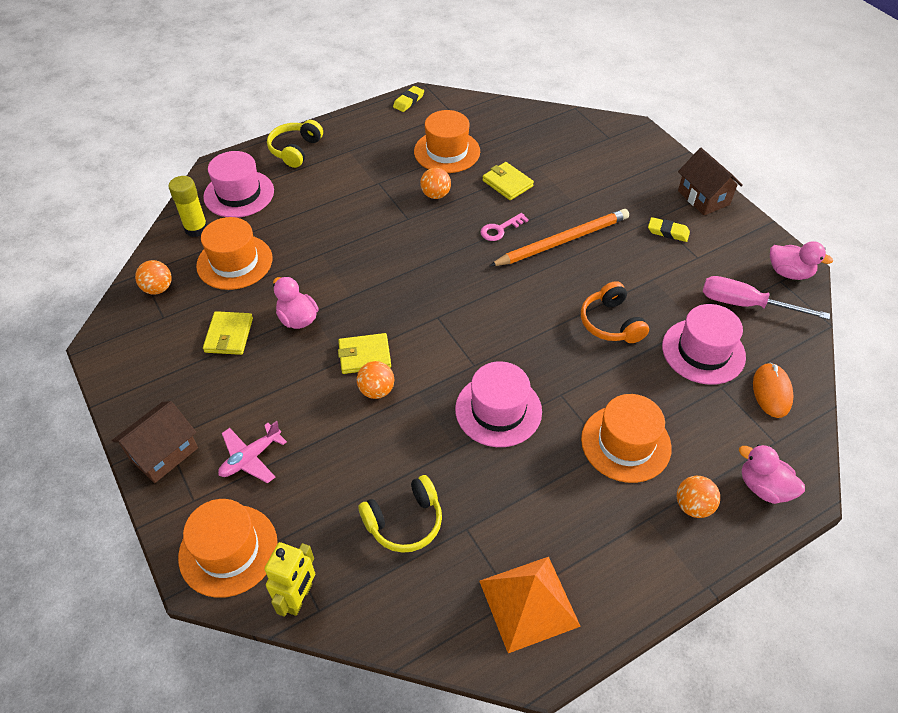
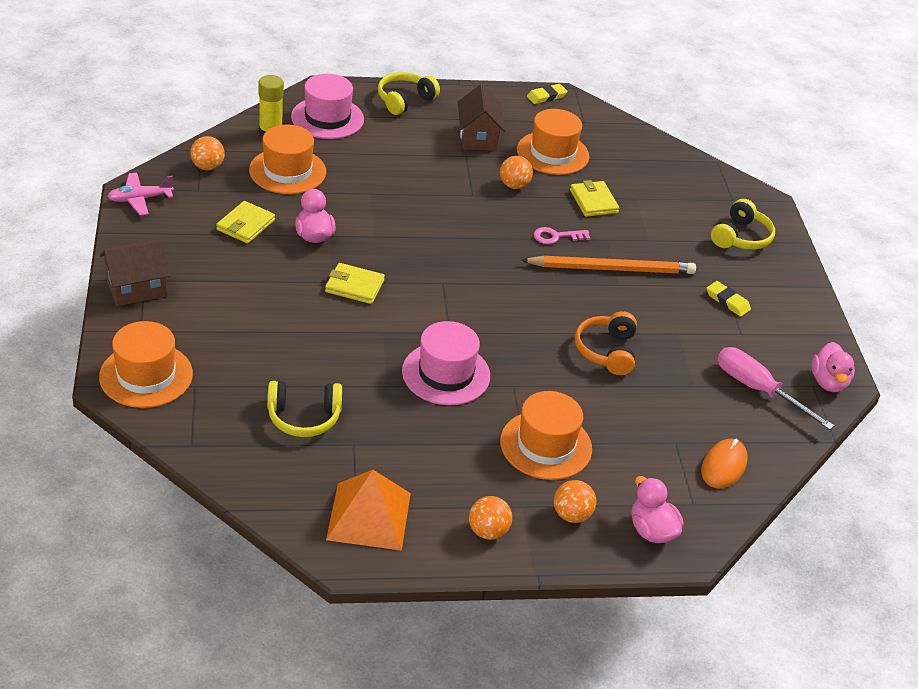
camera: 20 degrees right, 10 degrees down
pink plane [218,421,287,483] -> pink plane moved to [107,173,174,215]
yellow robot [264,542,315,617] -> none
orange ball [357,361,394,399] -> orange ball moved to [469,496,512,540]
pink hat [662,304,746,385] -> none
brown house [678,148,743,215] -> brown house moved to [458,84,505,151]
pink duck [770,241,833,280] -> pink duck turned 45 degrees clockwise [811,342,855,392]
none -> yellow headphones [711,199,775,250]

